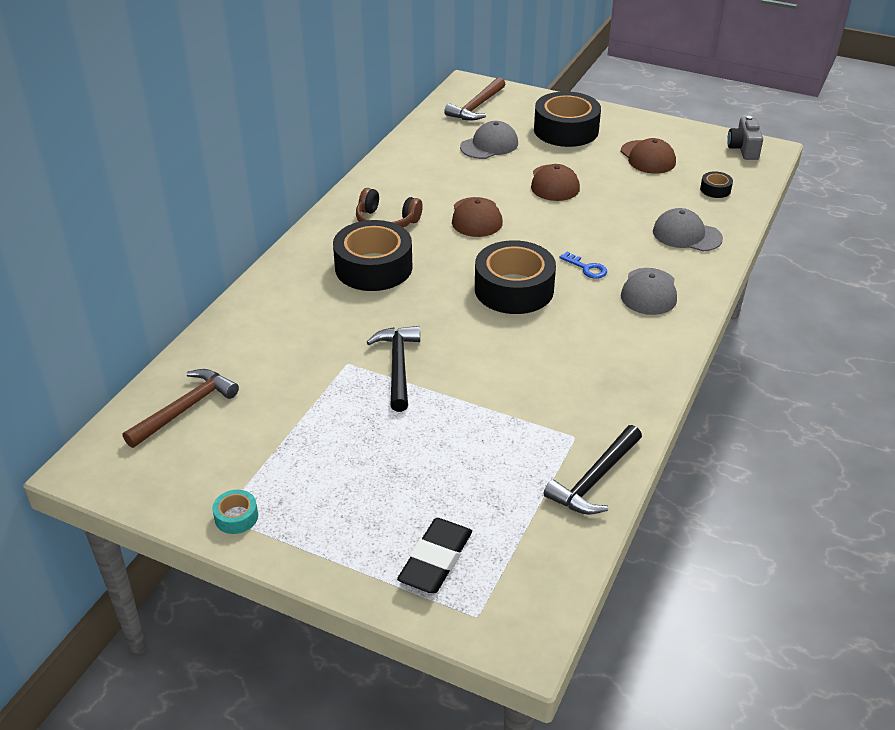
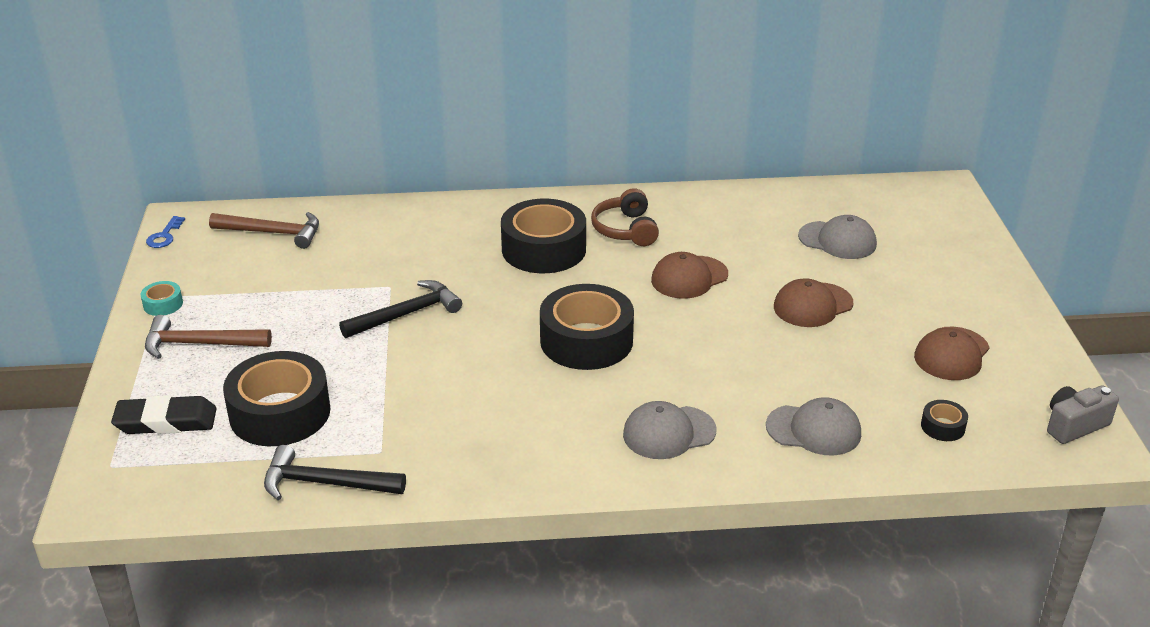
camera: 60 degrees right, 5 degrees down
brown hammer [444,77,505,120] -> brown hammer moved to [145,315,272,359]
black tape [534,91,601,147] -> black tape moved to [223,351,331,446]
blue key [559,252,607,279] -> blue key moved to [146,216,185,248]
grey cap [653,208,723,251] -> grey cap turned 105 degrees clockwise [766,397,861,456]

